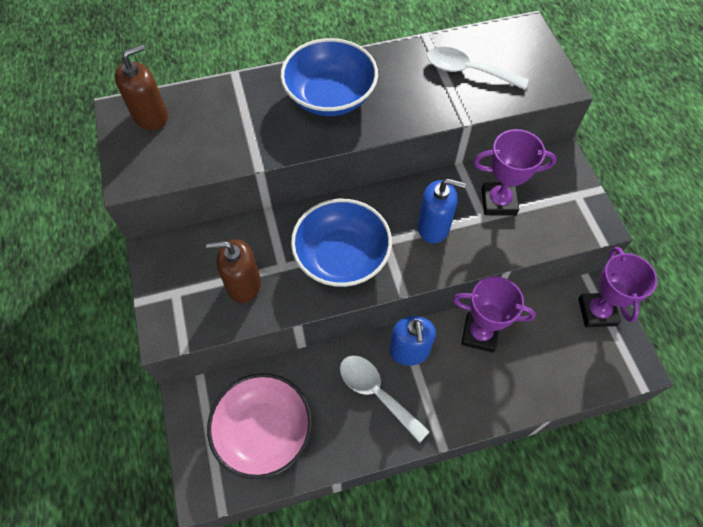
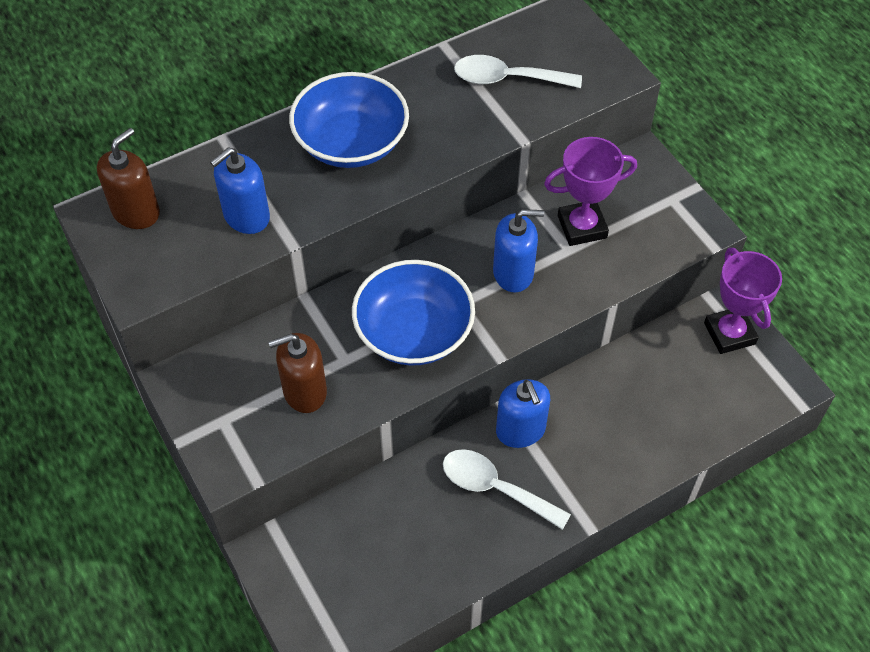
camera: 15 degrees left, 5 degrees down
pink bowl [207,373,312,479] -> none
purple trophy [453,276,536,353] -> none
none -> blue soap dispenser [210,147,270,234]

